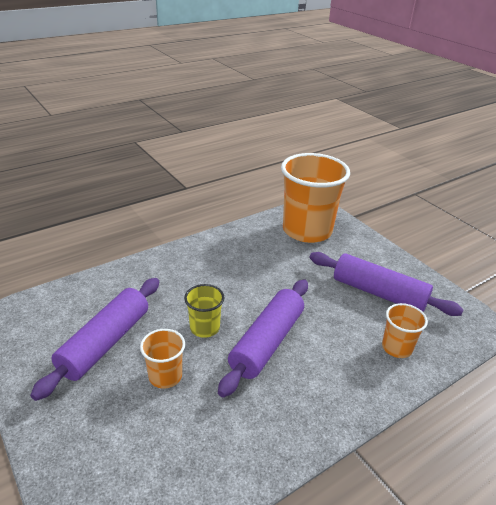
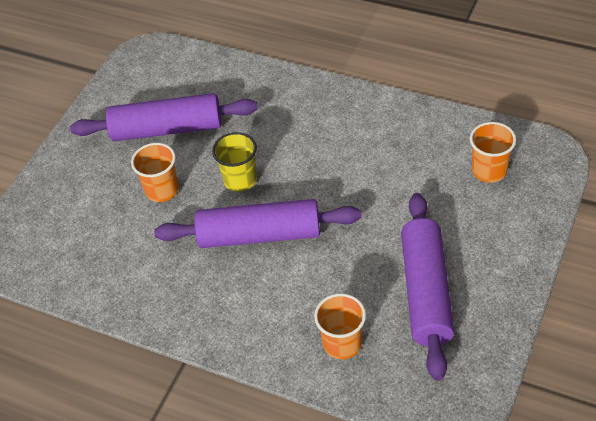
camera: 65 degrees right, 15 degrees up
orange cup [281,153,350,243] -> orange cup [470,122,516,183], size x0.46

